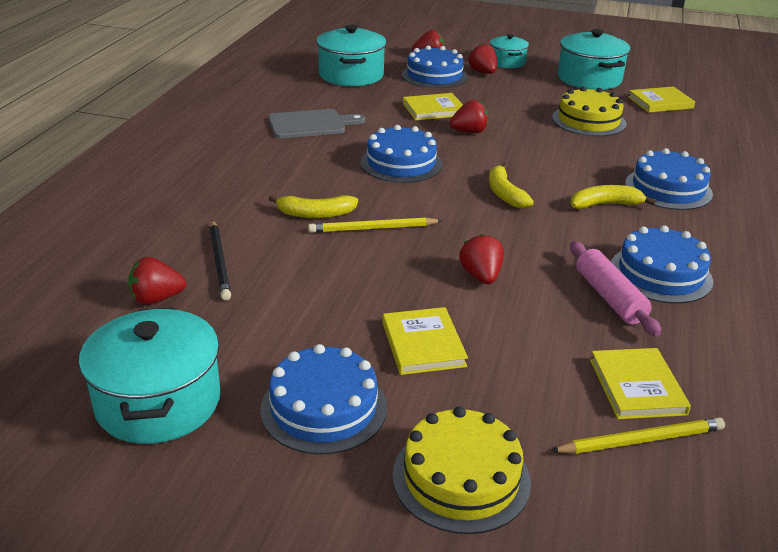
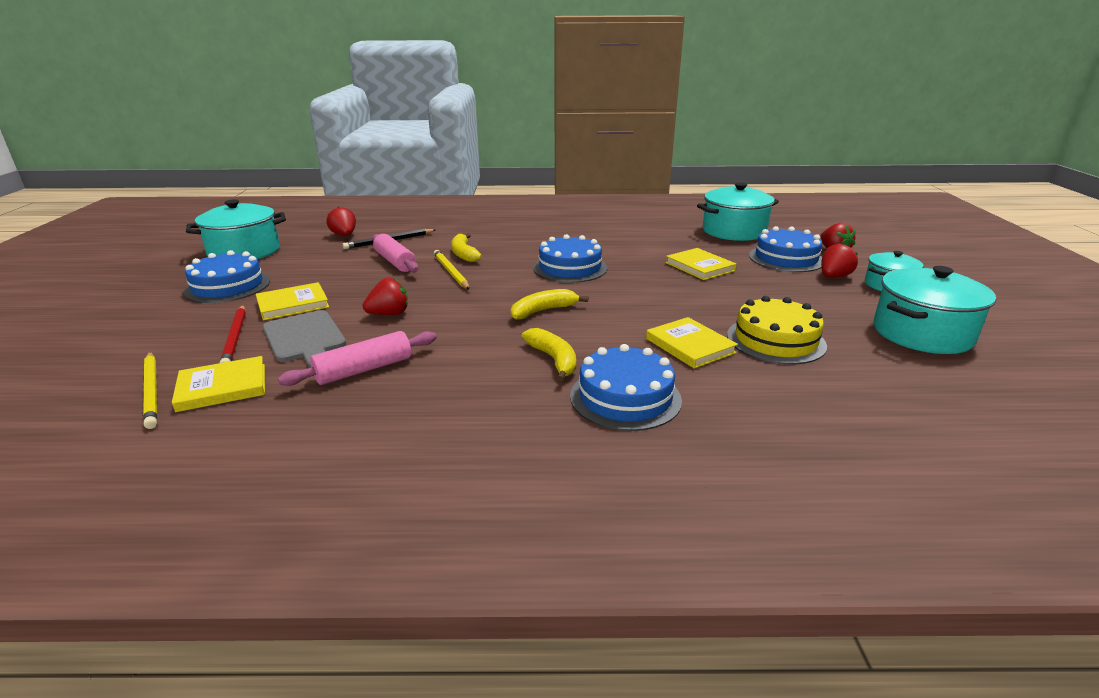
camera: 75 degrees right, 5 degrees down
grey cutting board [268,109,365,138] -> grey cutting board moved to [263,310,346,368]
yellow cake [392,407,531,534] -> none
red strawberry [449,100,488,133] -> none
blue cake [611,225,713,304] -> none
yellow book [628,87,695,113] -> yellow book moved to [646,317,738,368]
none -> red pencil [220,305,246,363]
none -> pink rolling pin [372,234,419,272]

